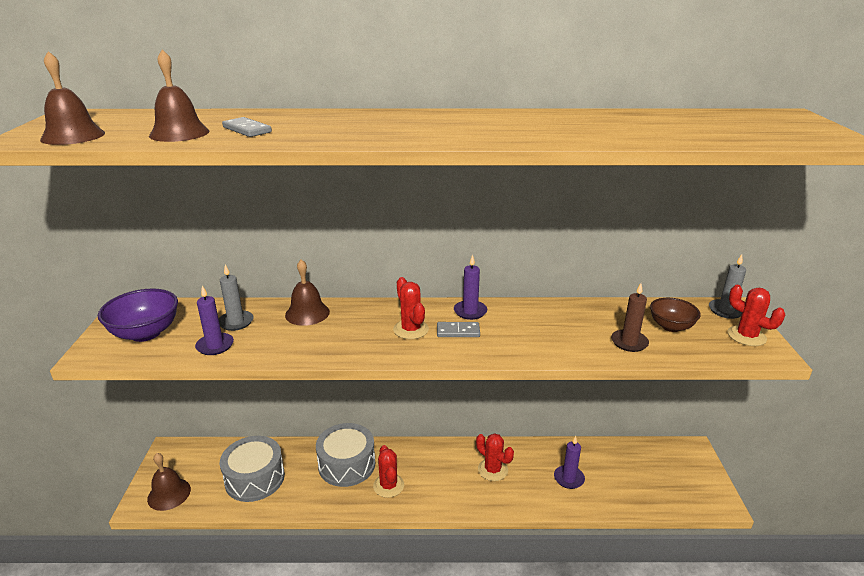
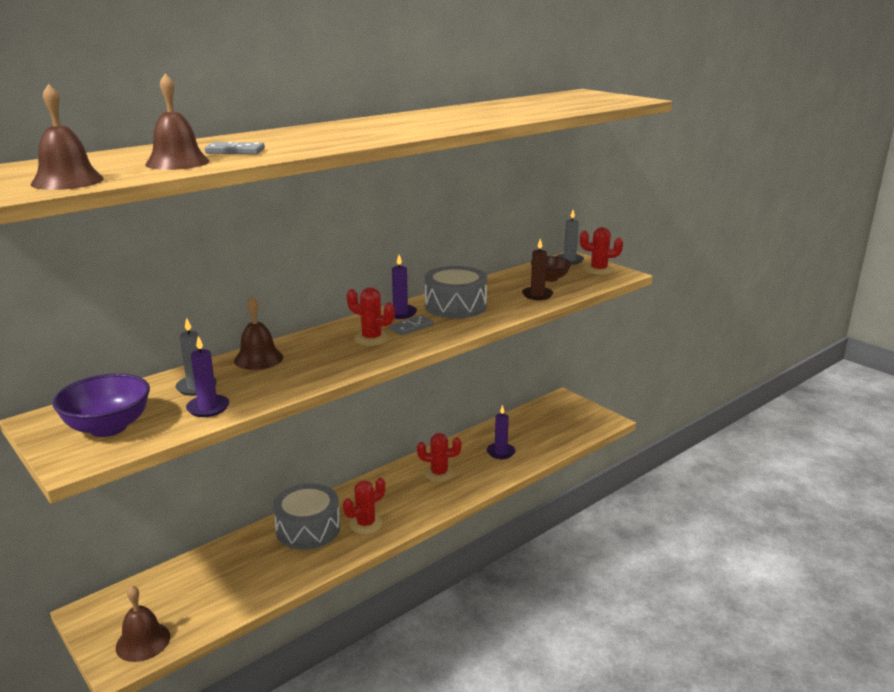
camera: 40 degrees left, 5 degrees down
grey drum [220,436,285,502] -> grey drum moved to [425,266,487,319]
red cactus [373,445,404,498] -> red cactus turned 75 degrees counterclockwise [343,478,385,534]

